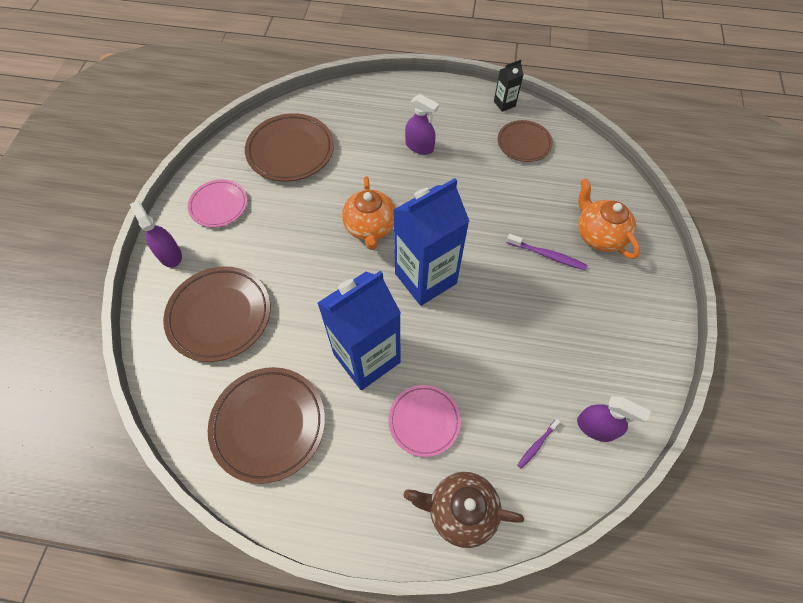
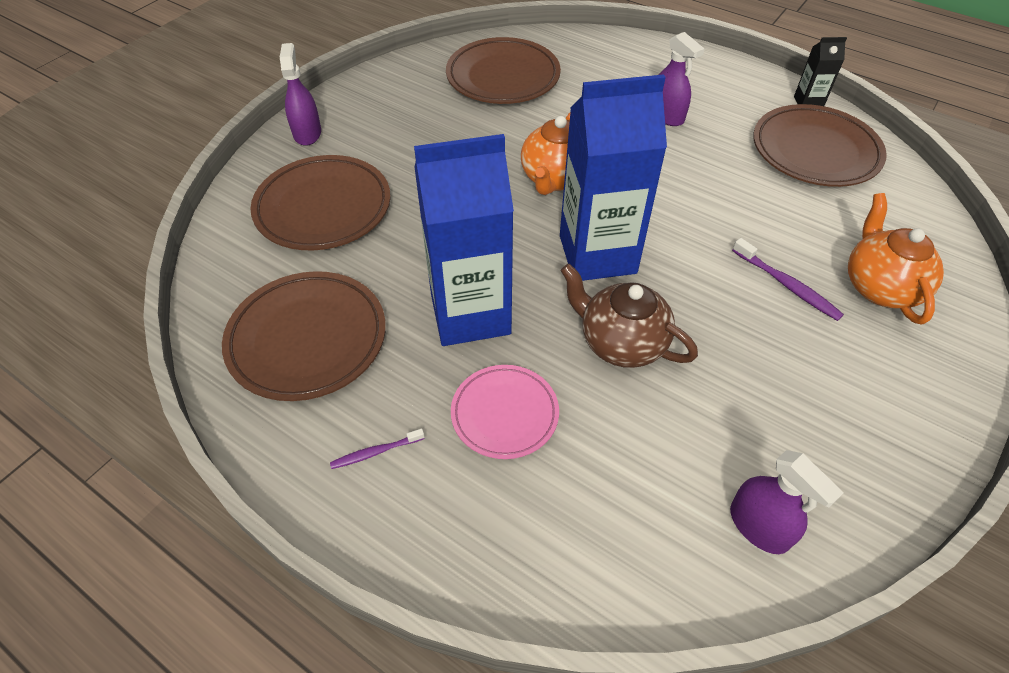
camera: 25 degrees right, 10 degrees down
pink plate [188,179,247,227] -> none
brown teapot [403,472,524,548] -> brown teapot moved to [561,264,698,368]
brown plate [498,120,553,162] -> brown plate [753,104,887,187], size x1.59
purple toothbrush [517,419,561,469] -> purple toothbrush moved to [330,429,425,469]

